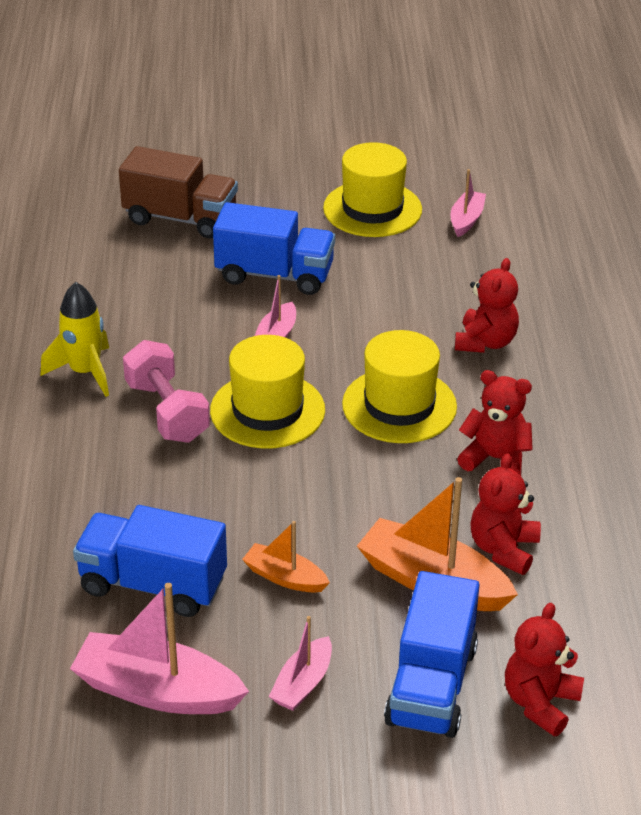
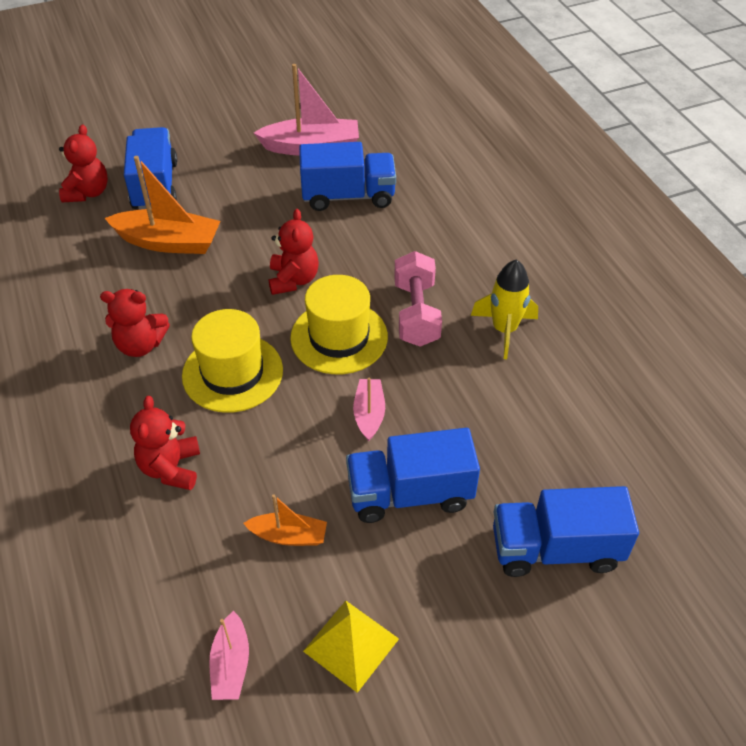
camera: 160 degrees right, 10 degrees up
brown truck [119,146,238,238] -> blue truck [493,486,639,577]
pink dumbbell [123,340,210,443] -> pink dumbbell turned 45 degrees clockwise [394,251,442,347]
orange boat [242,521,330,592] -> orange boat moved to [243,494,327,546]
pink boat [269,616,332,711] -> none
yellow hat [323,142,422,237] -> yellow pyramid [303,601,399,693]
red teddy bear [470,453,541,575] -> red teddy bear moved to [269,209,319,295]

